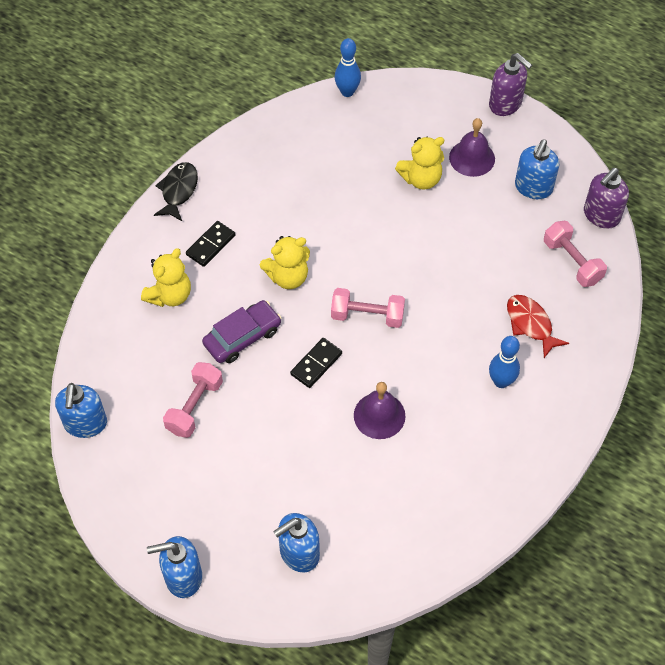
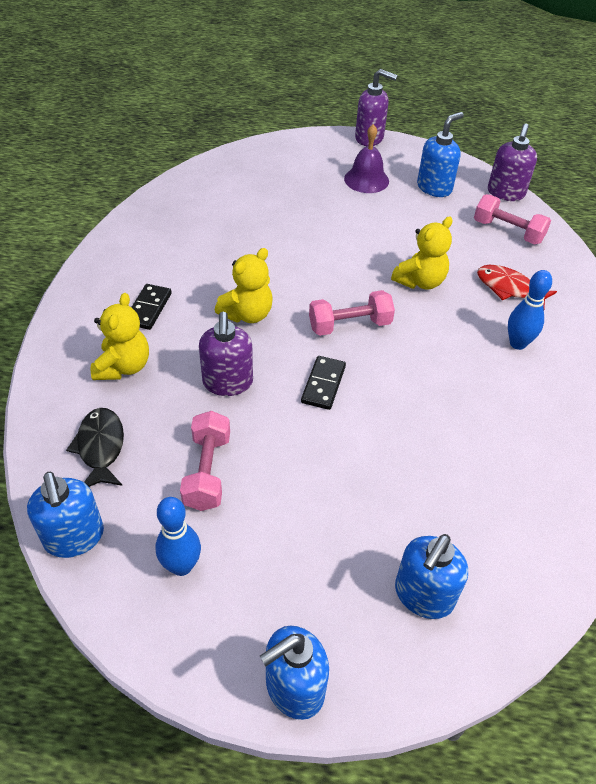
camera: 25 degrees left, 10 degrees down
black fish [154,162,198,221] -> black fish moved to [66,408,124,487]
purple car [202,300,282,363] -> purple soap dispenser [199,312,253,396]
blue bowling pin [334,38,361,97] -> blue bowling pin moved to [155,497,201,576]
purple bell [354,382,406,439] -> none
yellow teddy bear [395,137,444,189] -> yellow teddy bear moved to [391,217,452,289]
blue soap dispenser [515,139,559,199] -> blue soap dispenser turned 135 degrees counterclockwise [417,112,464,197]

